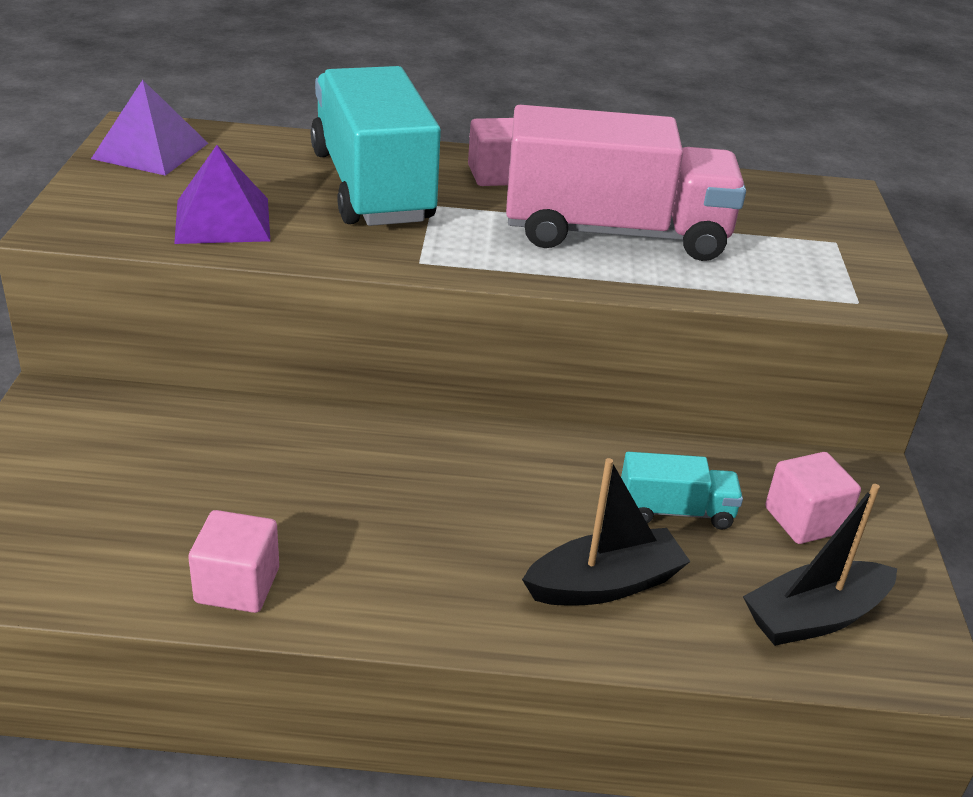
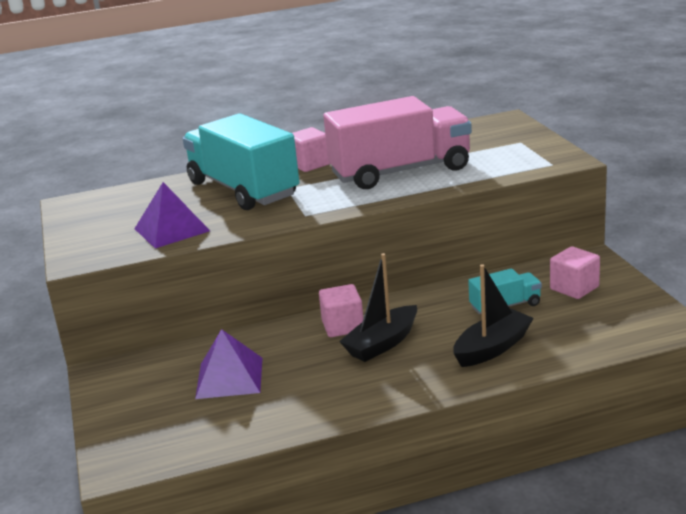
camera: 15 degrees left, 10 degrees down
purple pyramid [91,80,208,176] -> purple pyramid moved to [195,329,262,399]
pink cube [188,510,279,613] -> pink cube moved to [319,284,363,337]
black boat [743,484,897,646] -> black boat moved to [339,253,417,362]

